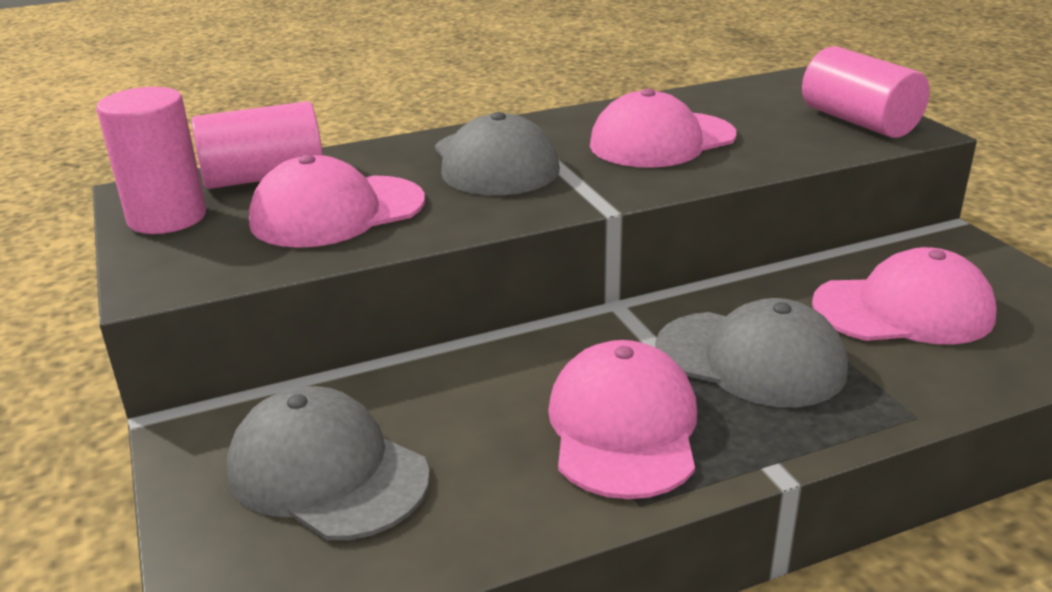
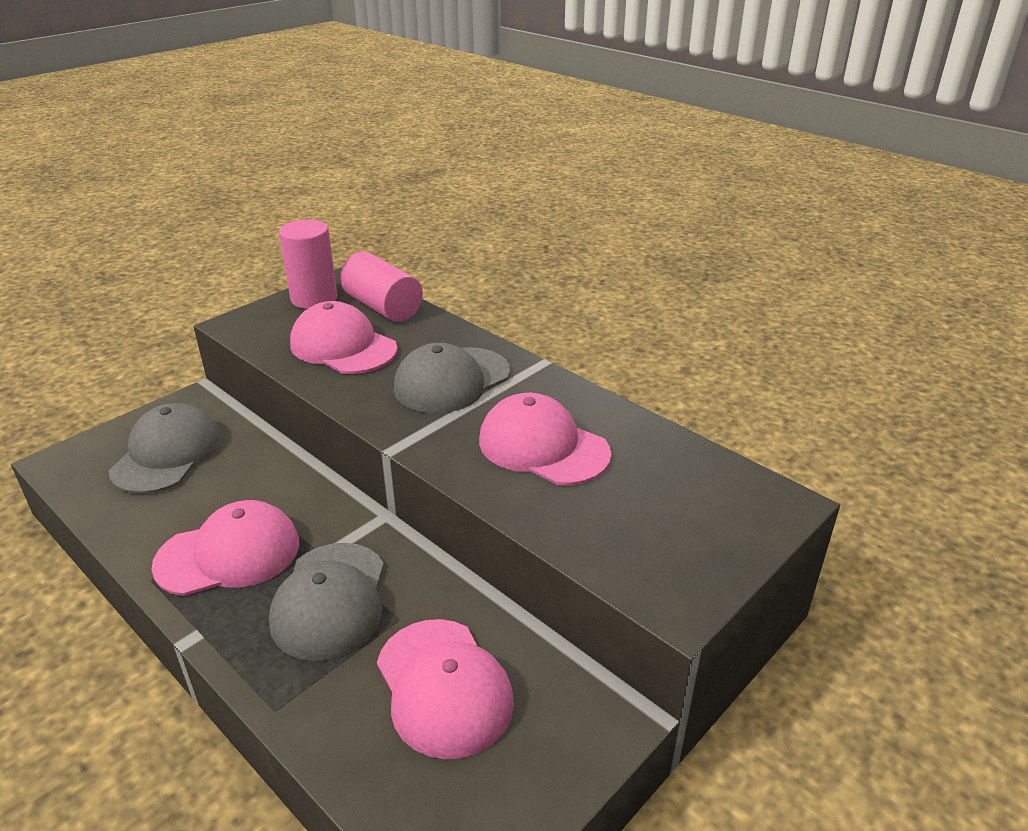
camera: 65 degrees right, 5 degrees up
pink cylinder [802,46,930,138] -> none

